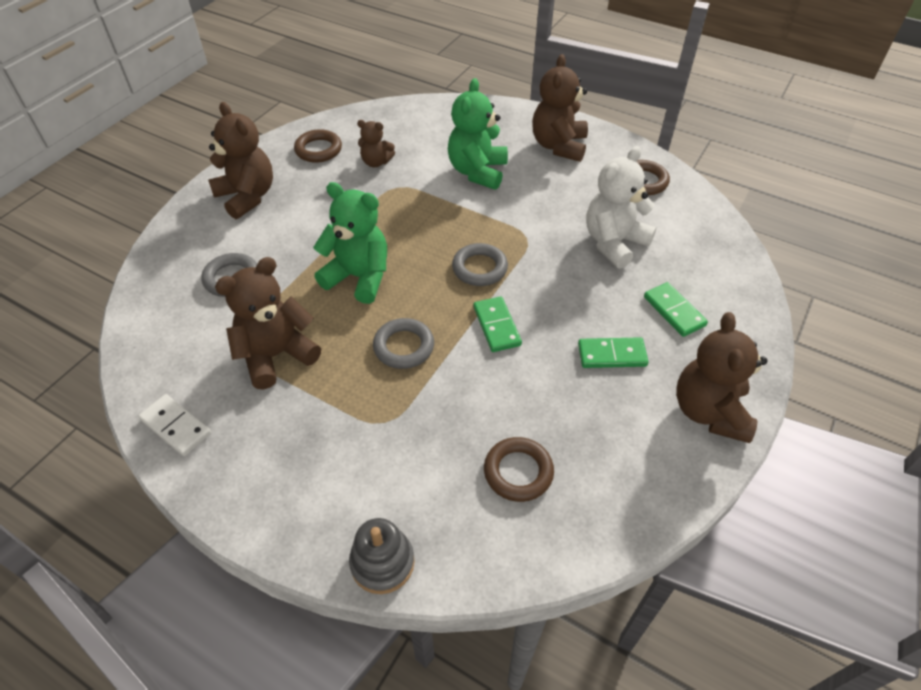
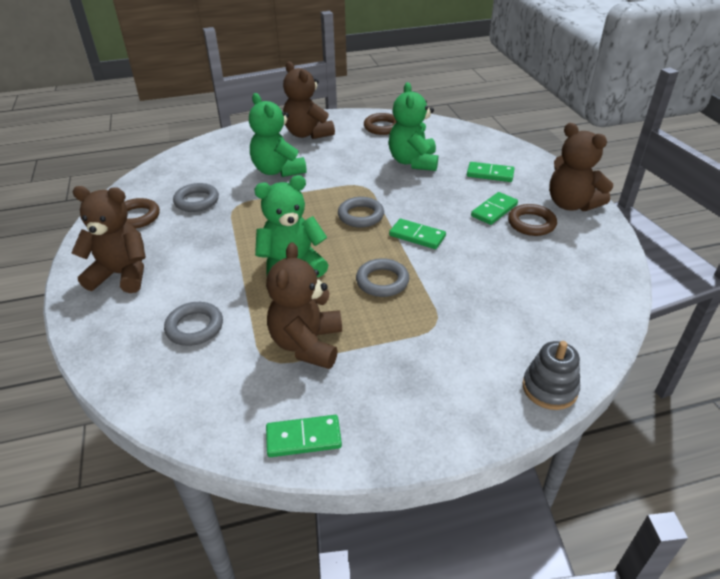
camera: 45 degrees left, 10 degrees down
white domino [138,394,211,456] -> green domino [266,415,342,457]
brown teddy bear [357,120,395,167] -> grey ring [173,183,219,212]
brown ring [484,437,554,502] -> brown ring moved to [508,204,557,236]
white teddy bear [586,146,656,269] -> green teddy bear [389,82,438,171]

